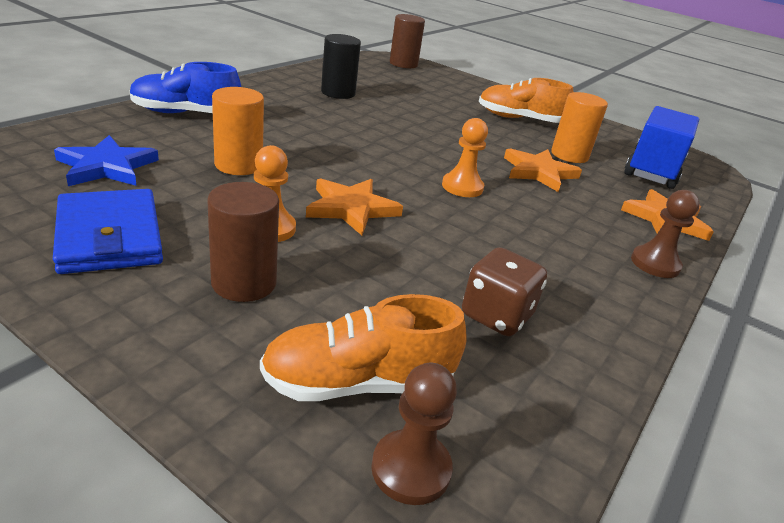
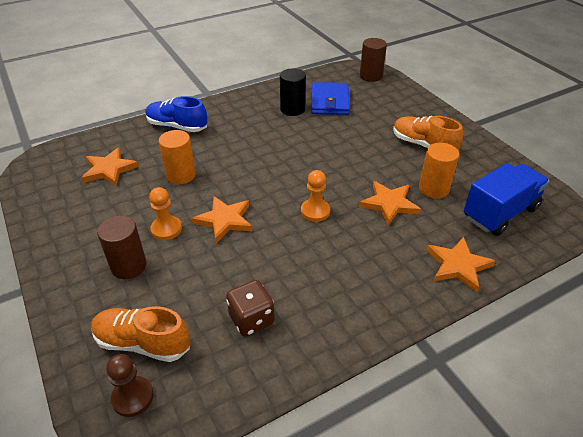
camera: 30 degrees right, 10 degrees up
blue wallet [53,189,163,274] -> blue wallet moved to [311,82,350,115]
blue star [54,135,159,186] -> orange star [81,148,139,186]
brown pawn [631,190,700,278] -> none

